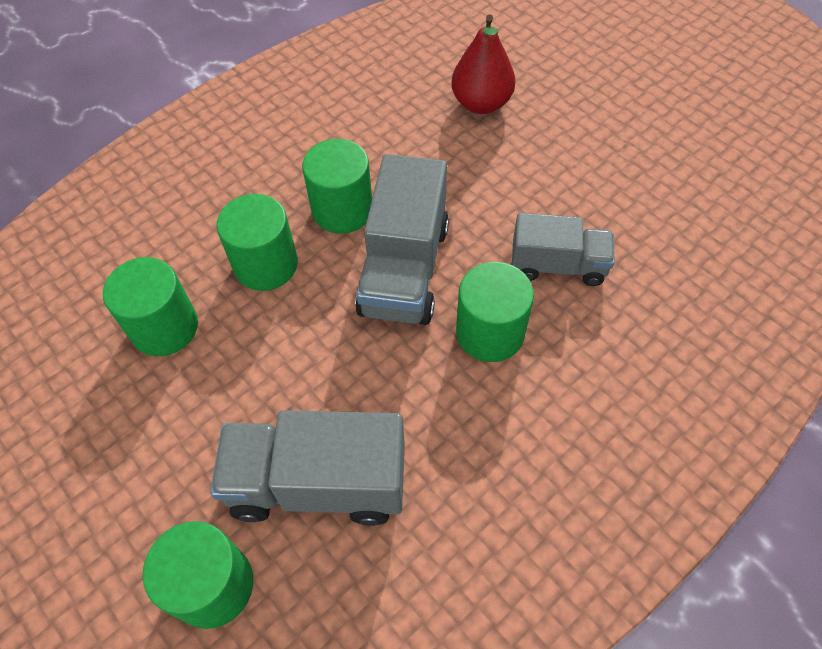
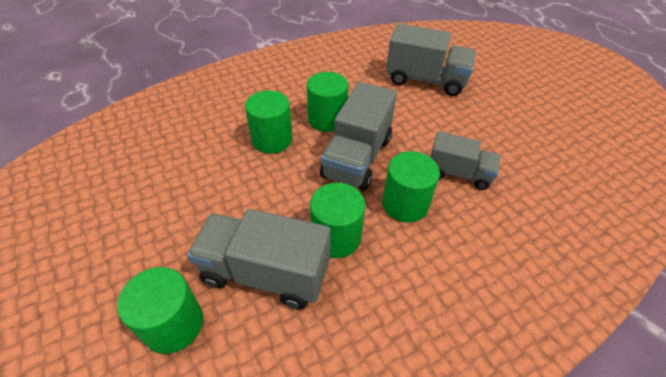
camera: 10 degrees right, 10 degrees down
green cylinder [103,257,198,356] -> green cylinder moved to [310,183,365,258]
red pear [452,14,515,114] -> grey truck [386,23,476,96]

